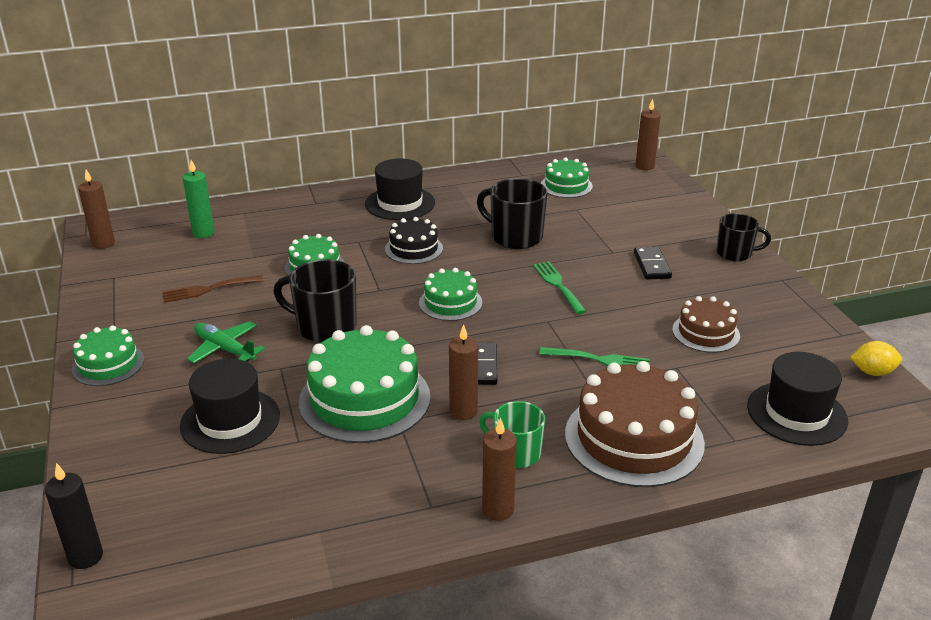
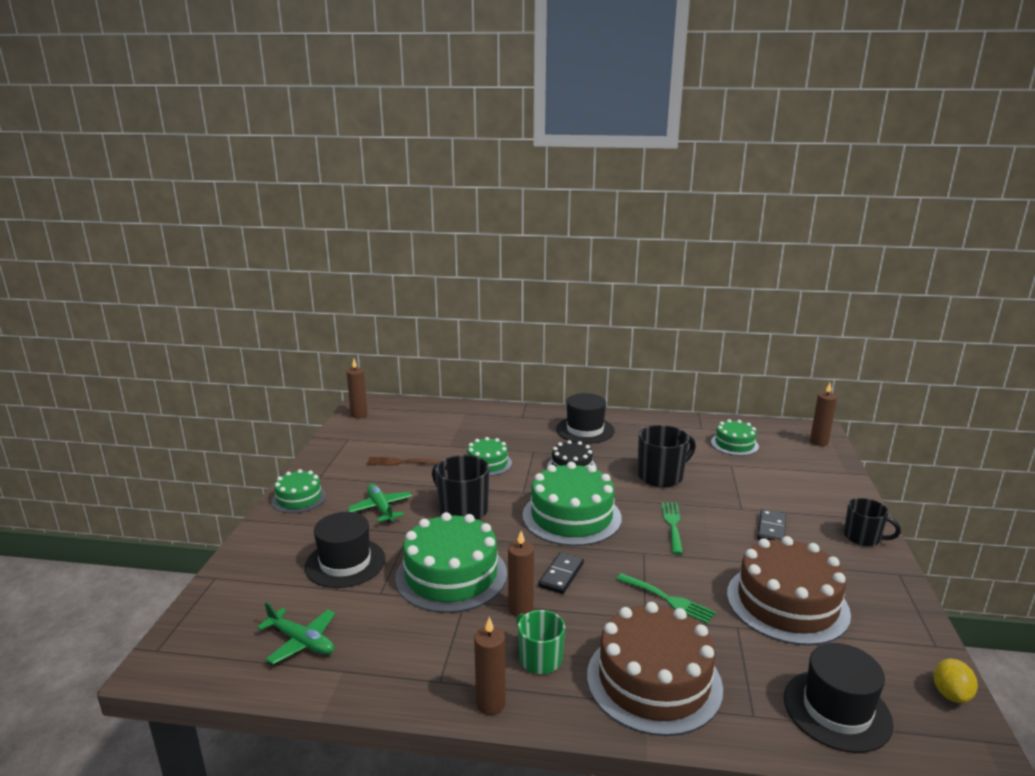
camera: 25 degrees right, 10 degrees down
black candle [45,463,103,569] -> none
green candle [183,160,214,238] -> none
green cake [419,268,483,321] -> green cake [523,462,622,546], size x1.80
black mug [477,178,547,249] -> black mug turned 90 degrees clockwise [638,425,696,487]
brown cake [672,296,740,353] -> brown cake [727,536,851,645], size x1.80
yellow lemon [850,341,902,376] -> yellow lemon turned 75 degrees clockwise [934,659,978,703]
none -> green plane [257,602,335,664]

